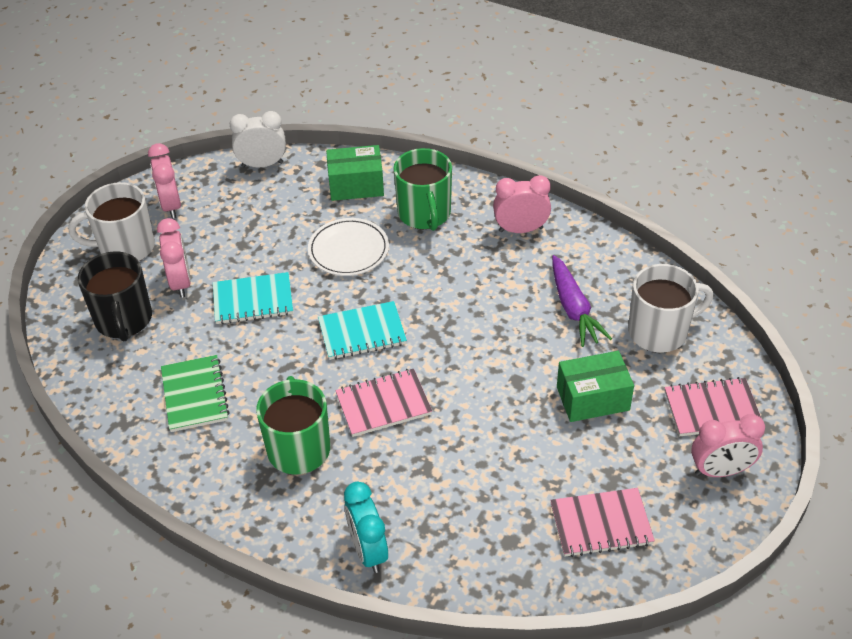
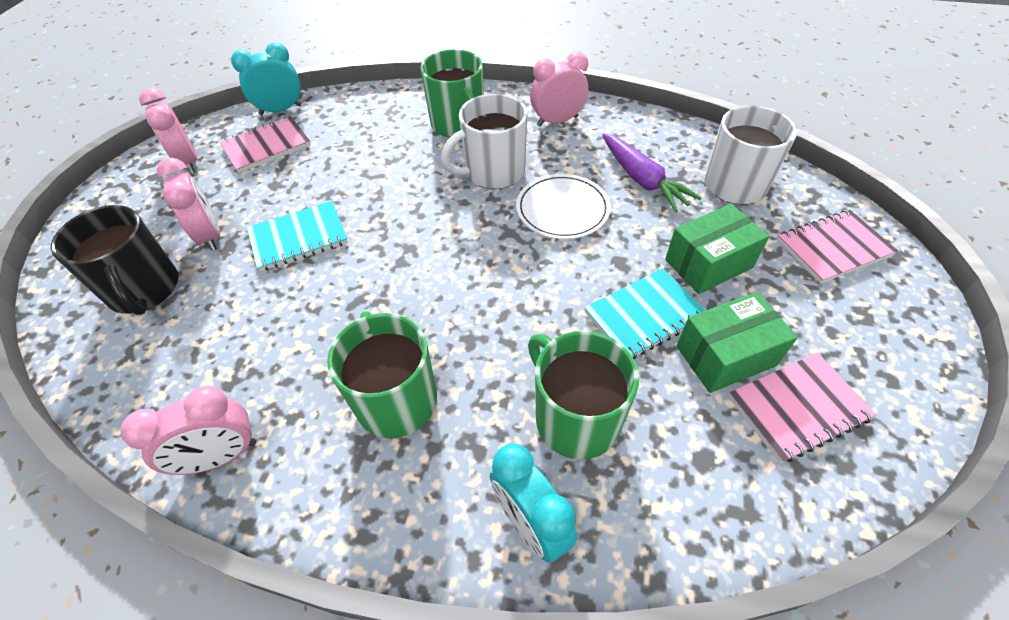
camera: 15 degrees left, 5 degrees up
white mug [69,182,155,261] -> white mug moved to [441,94,528,189]
green notebook [161,355,230,432] -> none
white clock [230,111,286,167] -> turquoise clock [231,42,302,115]
white plate [308,218,389,276] -> white plate moved to [516,174,611,239]
turquoise notebook [318,301,407,360] -> turquoise notebook moved to [584,268,706,359]
green box [326,145,384,201] -> green box moved to [676,292,798,393]
pink notebook [335,369,432,437] -> pink notebook moved to [220,116,311,173]
pink clock [691,414,765,477] -> pink clock moved to [120,386,256,475]
none -> green mug [528,331,639,460]

